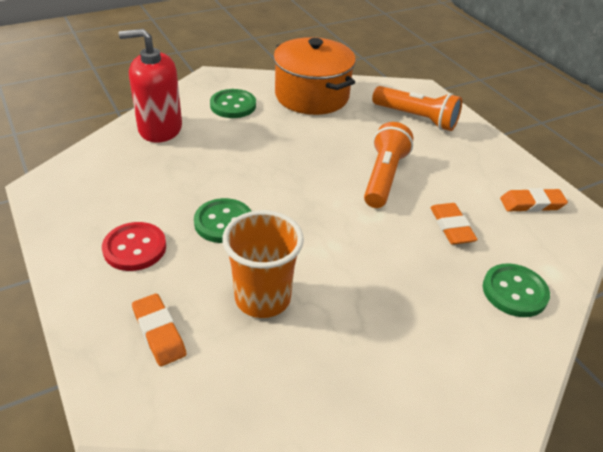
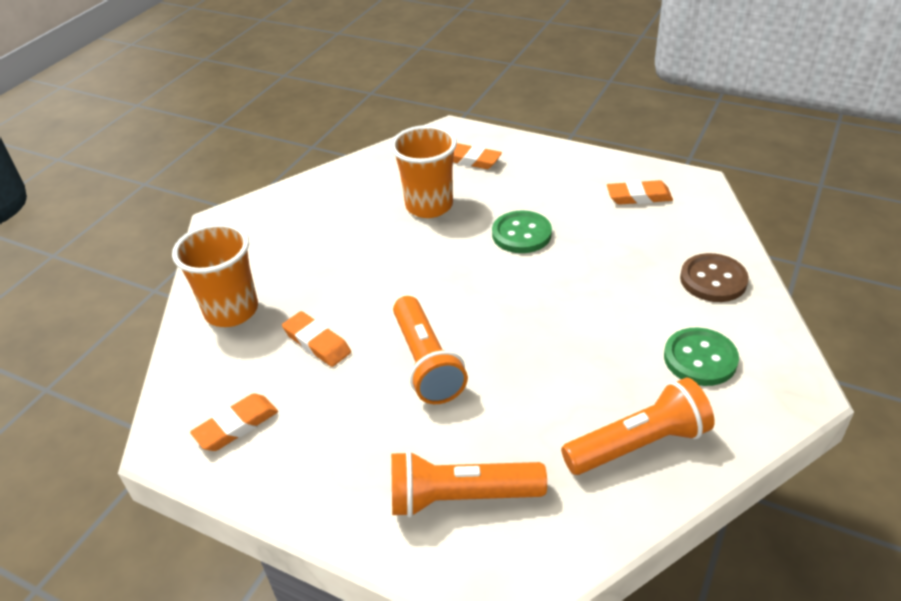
camera: 150 degrees right, 0 degrees up
red button [102,222,166,271] -> none
red soap dispenser [119,29,182,143] -> brown button [680,253,749,302]
orange pot [273,37,356,115] -> orange flashlight [561,378,715,475]
green button [483,263,550,317] -> orange cup [172,223,258,327]
none -> orange eraser [607,180,673,205]

